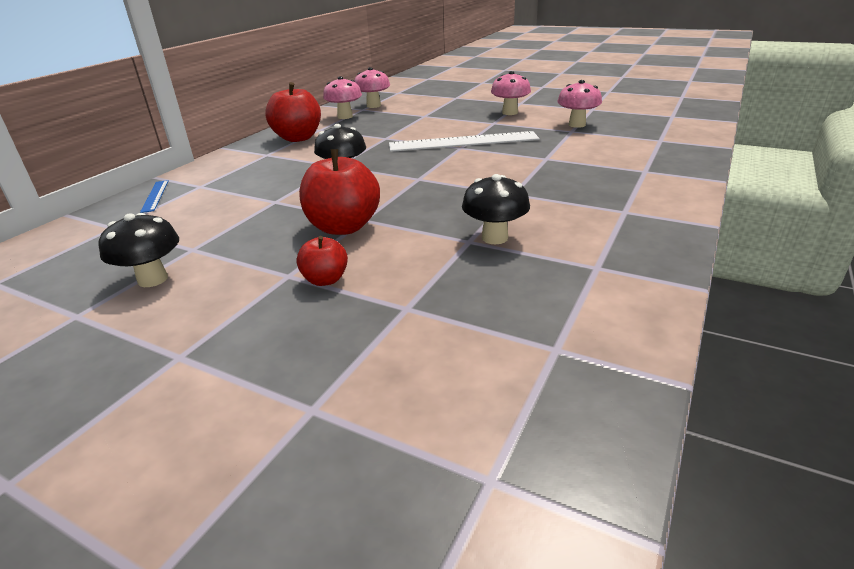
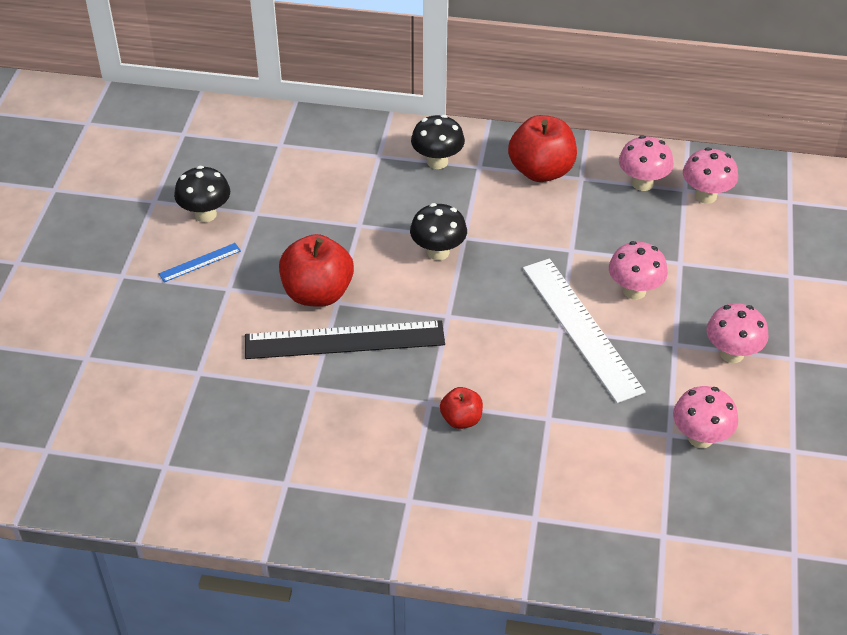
camera: 70 degrees right, 15 degrees up
blue ruler [140,180,168,213] -> blue ruler moved to [159,243,241,282]
red apple [296,236,348,286] -> red apple moved to [440,387,483,429]
black mushroom [462,174,530,244] -> black mushroom moved to [411,115,465,169]
none -> black ruler [245,320,445,359]
none -> pink mushroom [609,241,668,300]

